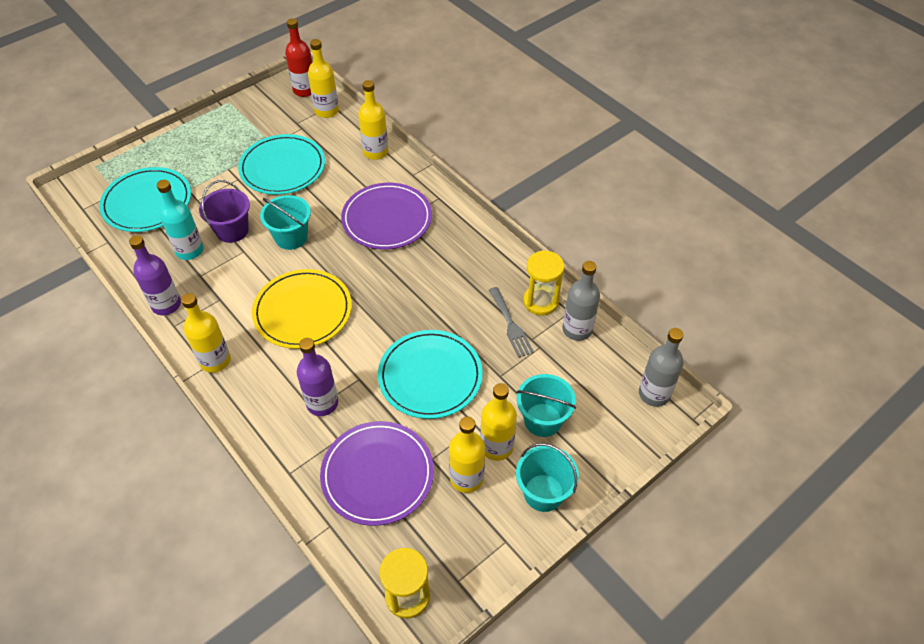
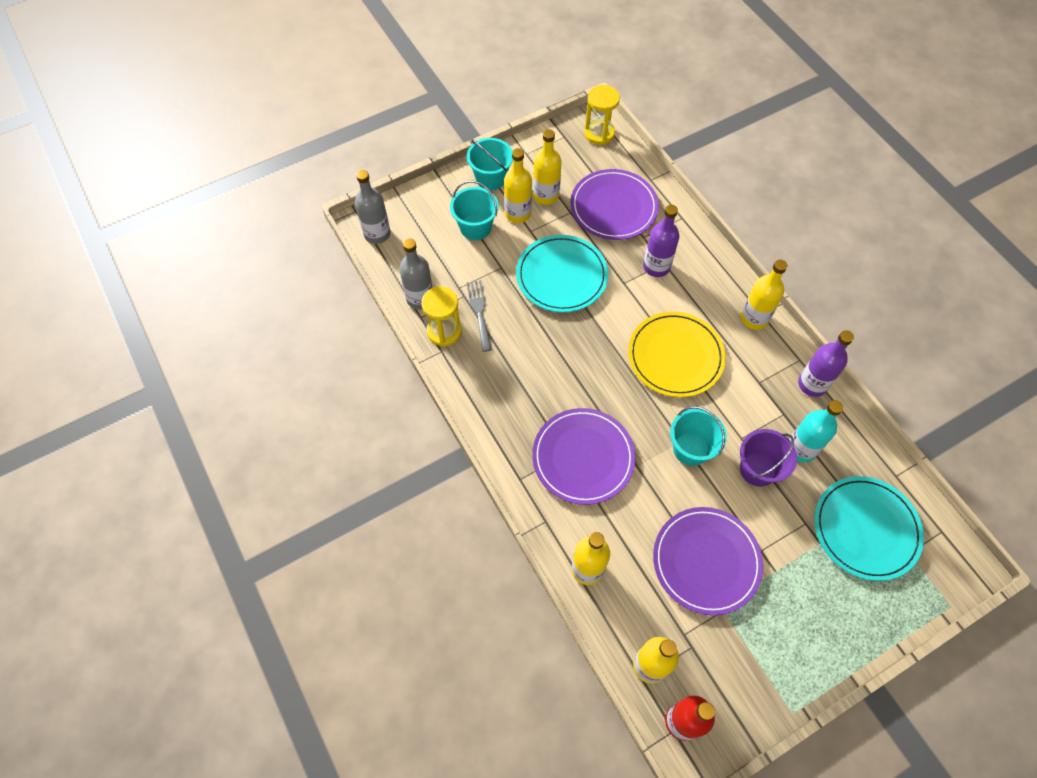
camera: 170 degrees left, 10 degrees up
turquoise plate [238,134,325,195] -> purple plate [653,507,763,615]

